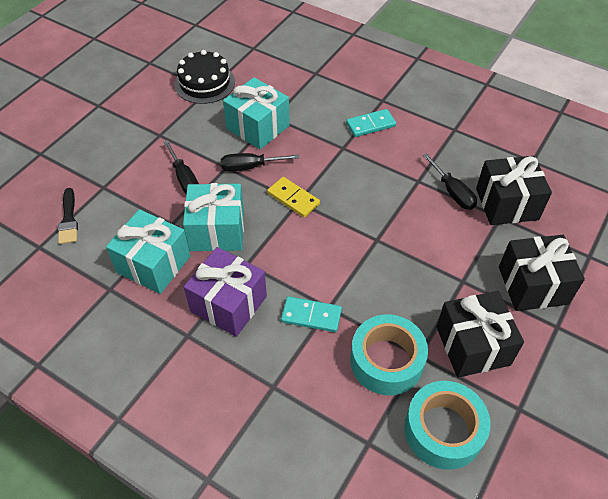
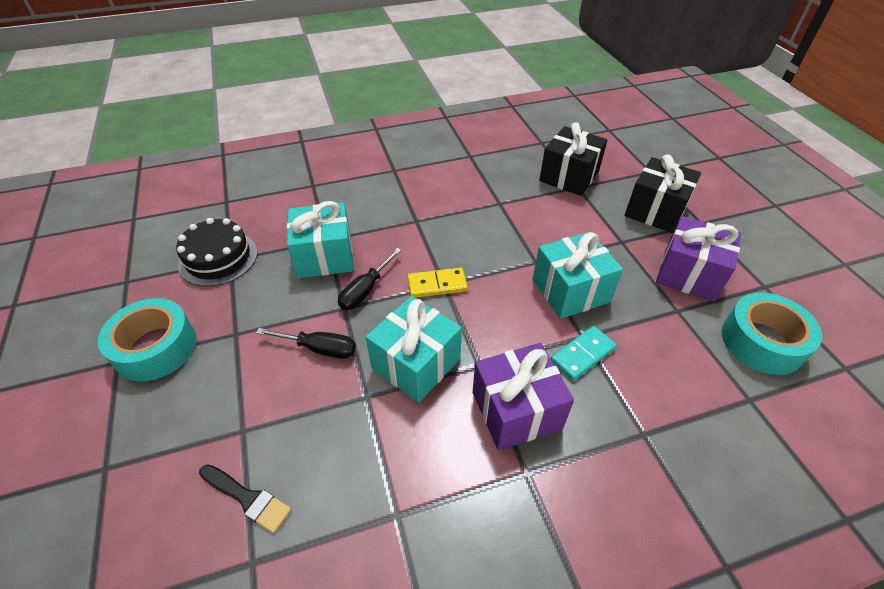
camera: 50 degrees left, 5 degrees down
turquoise gift [106,209,190,294] -> turquoise gift moved to [533,232,623,319]
turquoise domino [346,109,396,137] -> none
turquoise tape [350,314,428,395] -> turquoise tape moved to [98,298,196,381]
black screwdriver [423,153,477,210] -> none
black gift [436,291,524,378] -> purple gift [656,216,741,302]

